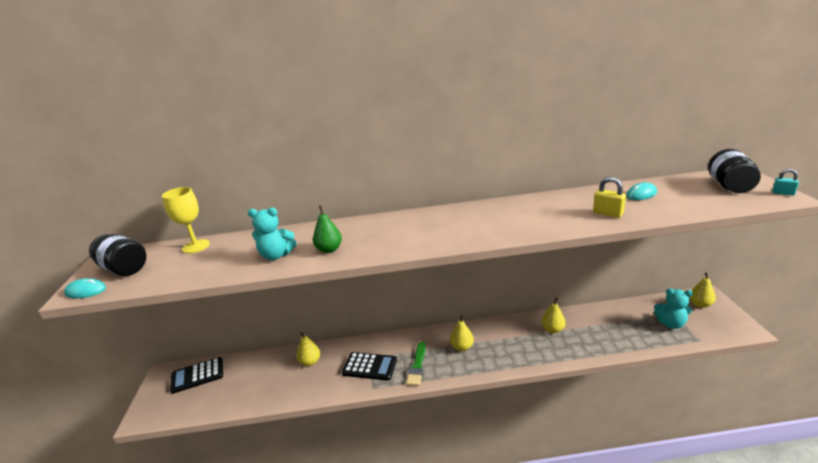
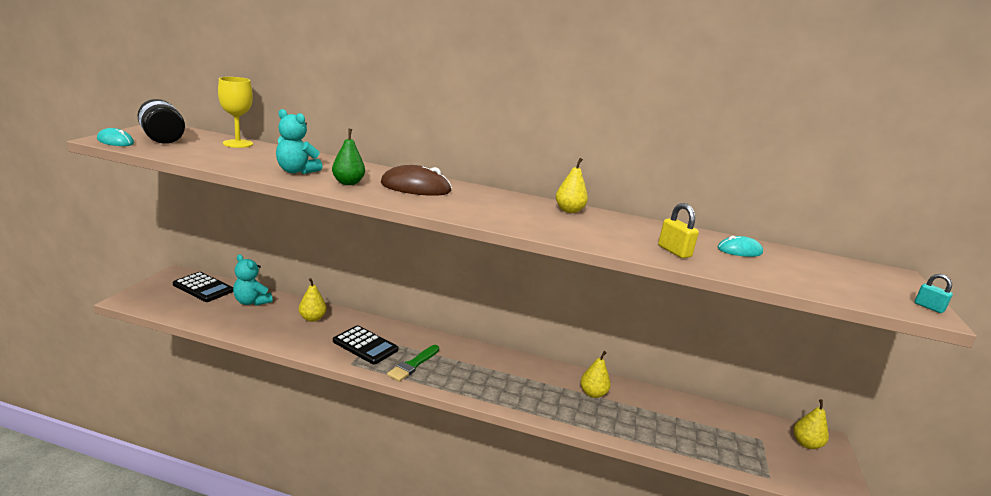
camera: 15 degrees right, 5 degrees down
black calculator [170,357,223,394] -> black calculator turned 150 degrees counterclockwise [173,272,233,302]
yellow pear [450,315,474,351] -> yellow pear moved to [556,158,588,213]
turquoise teddy bear [654,289,693,329] -> turquoise teddy bear moved to [233,254,273,306]
black jar [708,149,761,193] -> none
none -> brown mouse [381,165,452,196]

